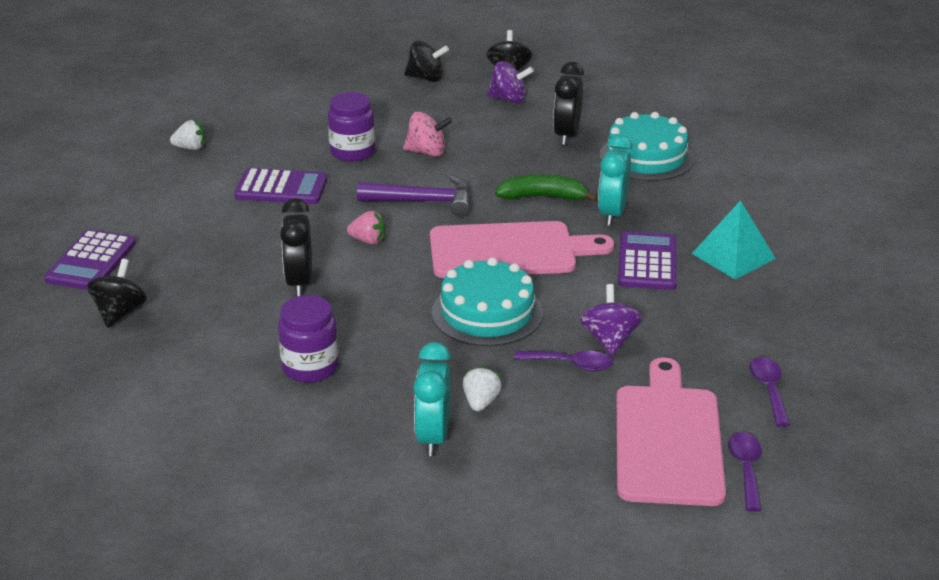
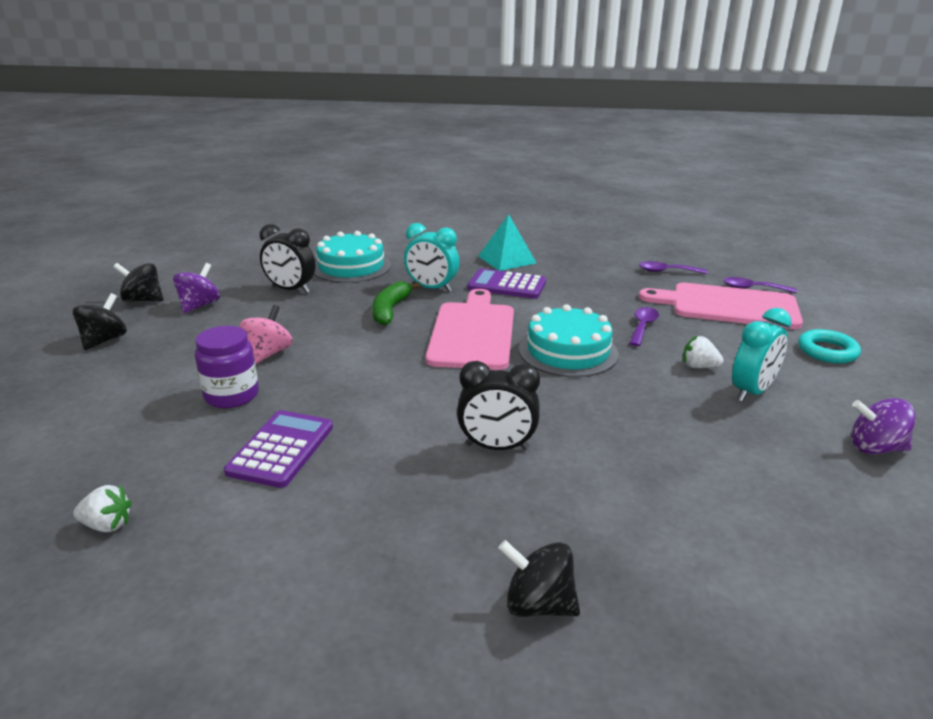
camera: 80 degrees left, 5 degrees down
purple calculator [44,229,136,290] -> none
white strawberry [170,120,206,150] -> white strawberry turned 90 degrees clockwise [73,485,132,532]
purple jar [278,295,339,383] -> none
pink strawberry [347,211,386,244] -> none
purple hammer [357,175,471,217] -> none
turquoise clock [414,342,451,456] -> turquoise clock turned 60 degrees counterclockwise [732,308,791,402]
purple spinning top [580,284,642,356] -> purple spinning top moved to [851,398,916,454]
none -> turquoise ring [798,329,861,363]

